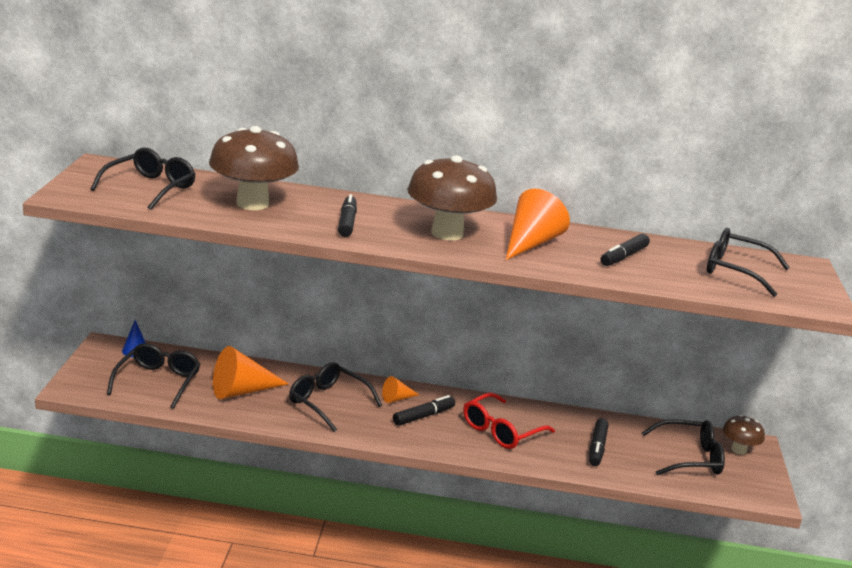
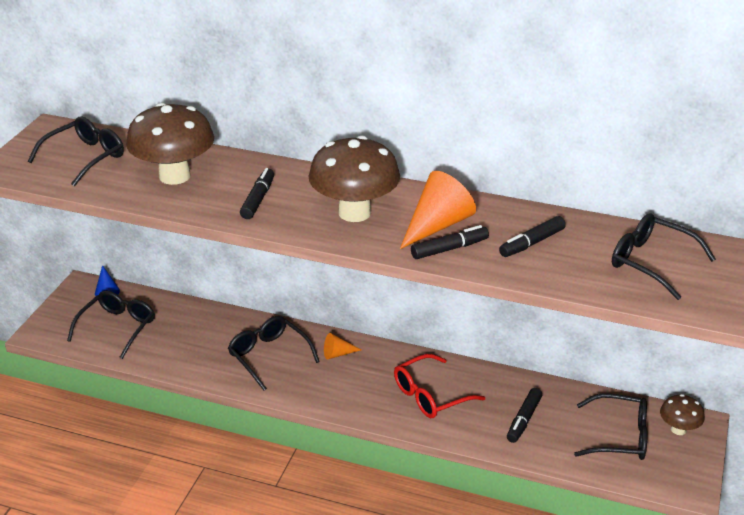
camera: 15 degrees right, 10 degrees up
orange cone [213,346,289,399] -> none
black marker [393,395,455,426] -> black marker moved to [411,225,489,259]

